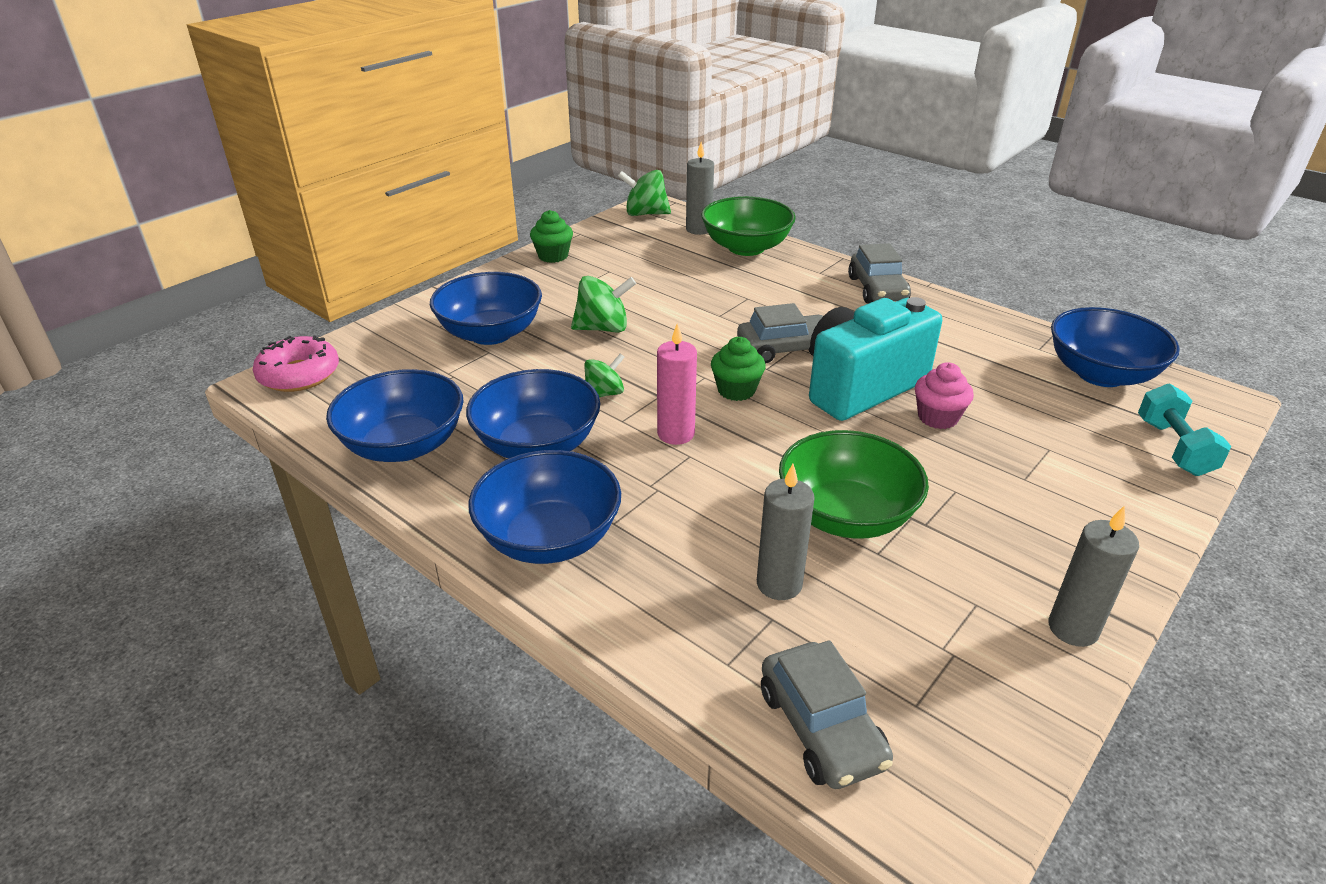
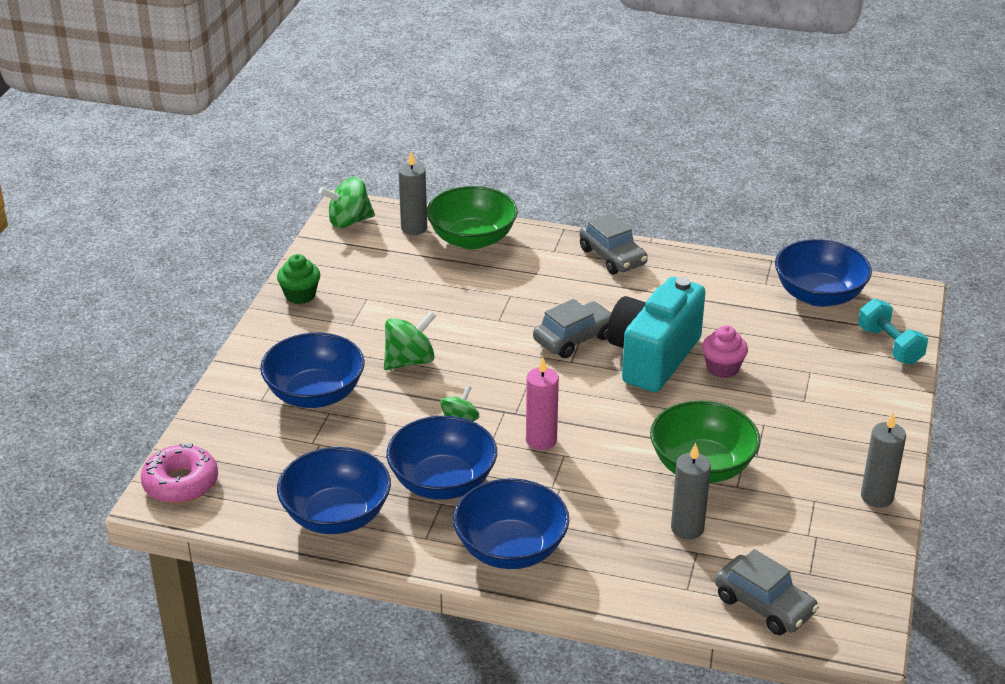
camera: 25 degrees left, 0 degrees up
green cupcake [711,337,766,401] -> none

